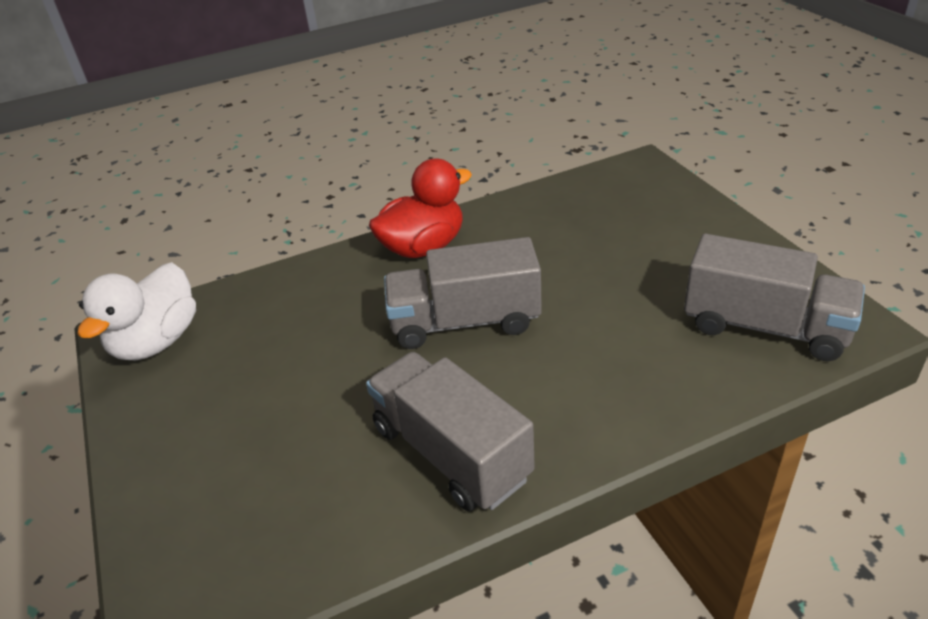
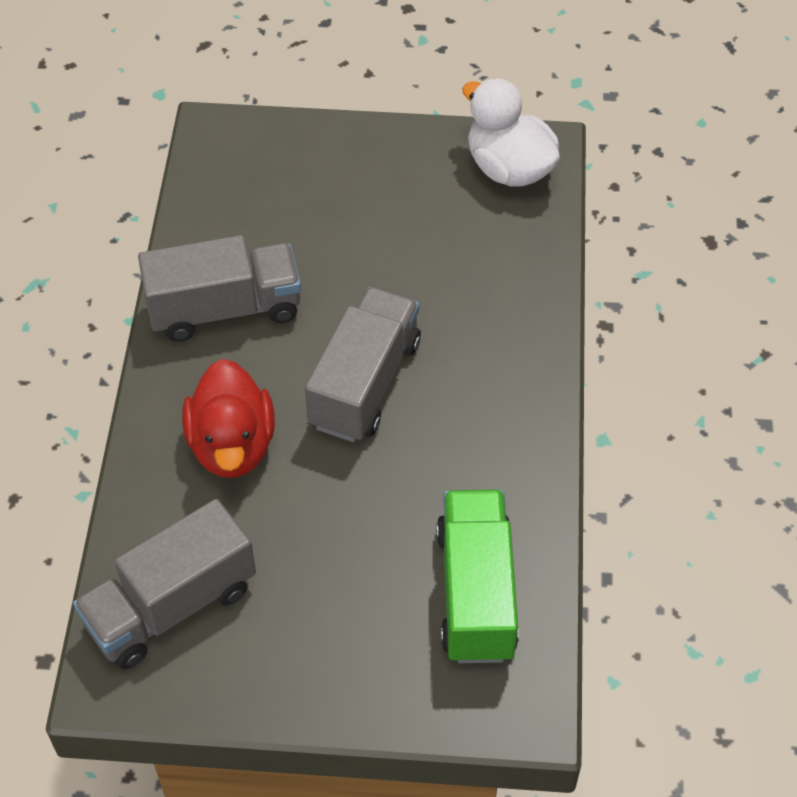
camera: 115 degrees right, 15 degrees up
red duck [369,159,472,258] -> red duck moved to [182,359,275,478]
none -> green truck [436,489,519,663]

